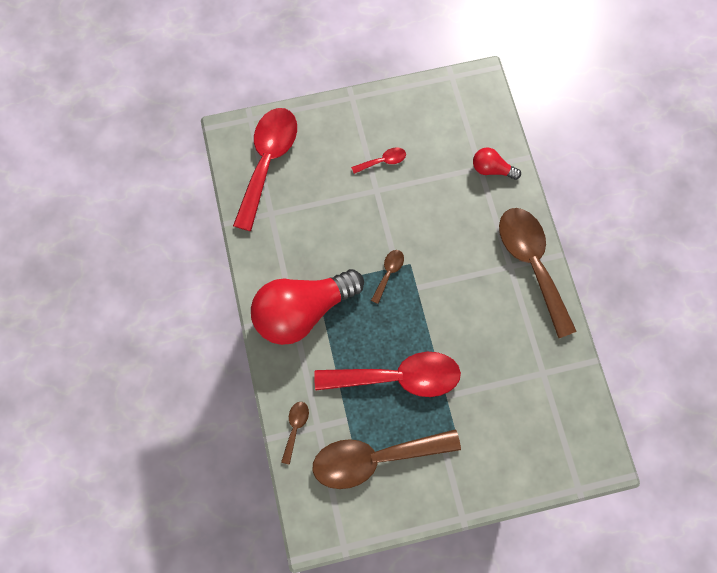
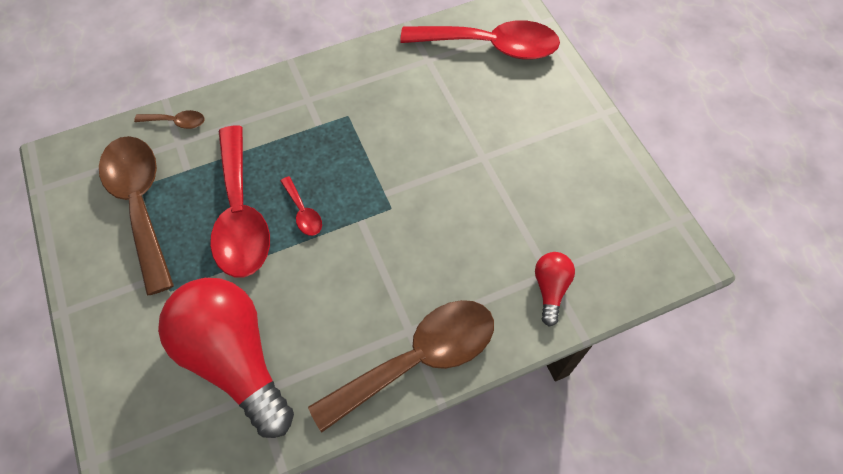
camera: 80 degrees right, 10 degrees down
red light bulb [251,269,364,345] -> red light bulb moved to [158,278,294,438]
red spoon [351,148,406,174] -> red spoon moved to [281,176,322,236]
brown spoon [371,250,404,304] -> none

